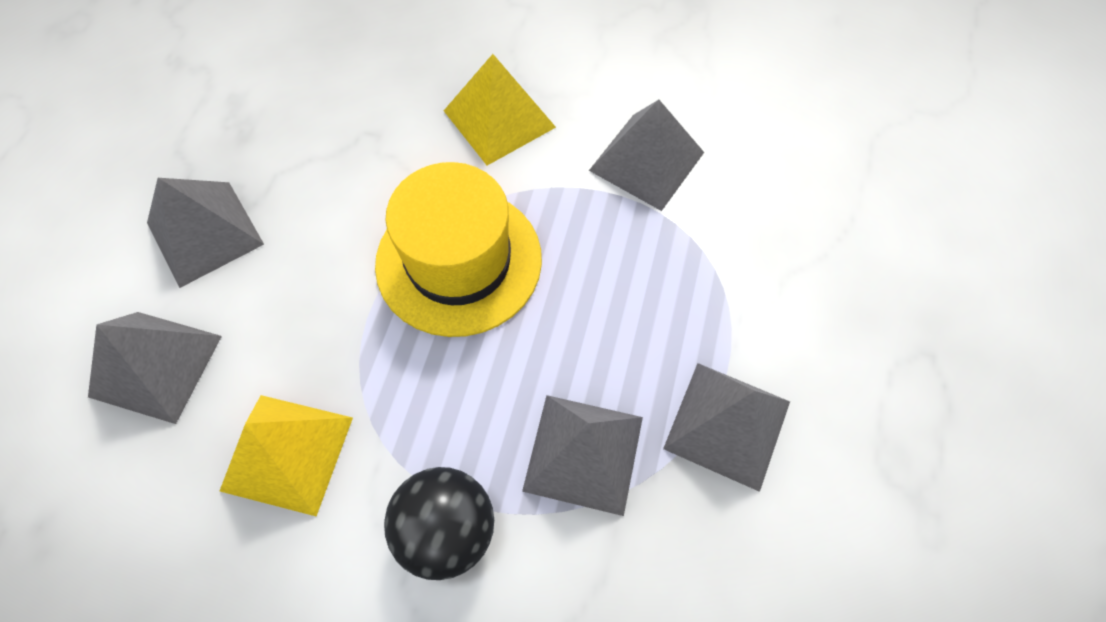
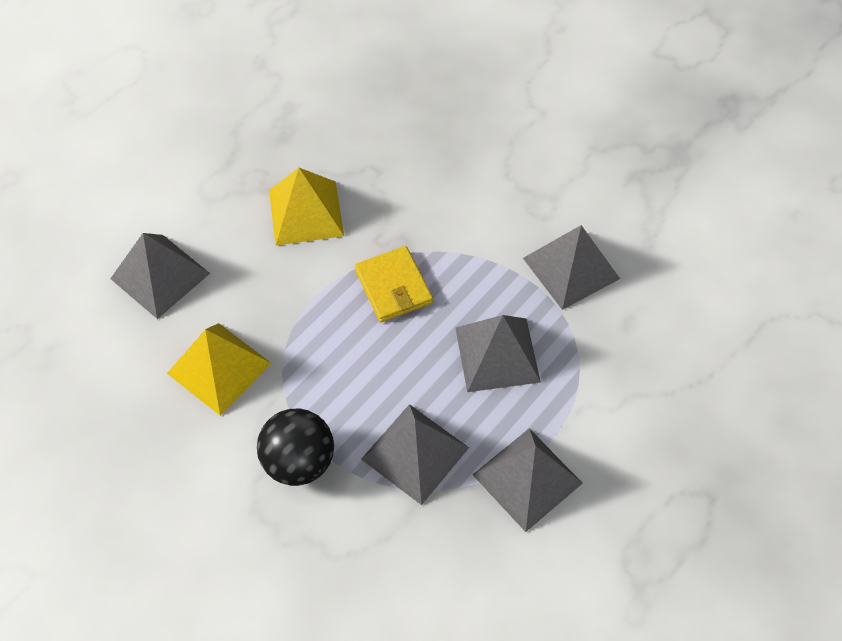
camera: 25 degrees right, 5 degrees down
grey pyramid [147,178,264,288] -> grey pyramid moved to [455,315,541,392]
yellow hat [375,162,542,337] -> yellow wallet [355,246,433,322]
yellow pyramid [444,54,556,165] -> yellow pyramid moved to [269,168,344,246]

